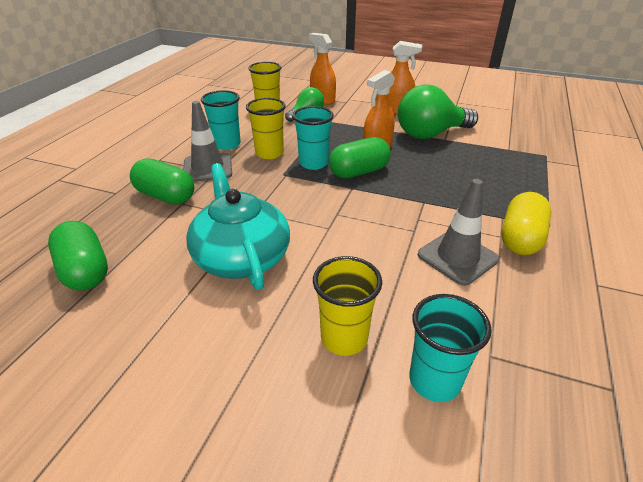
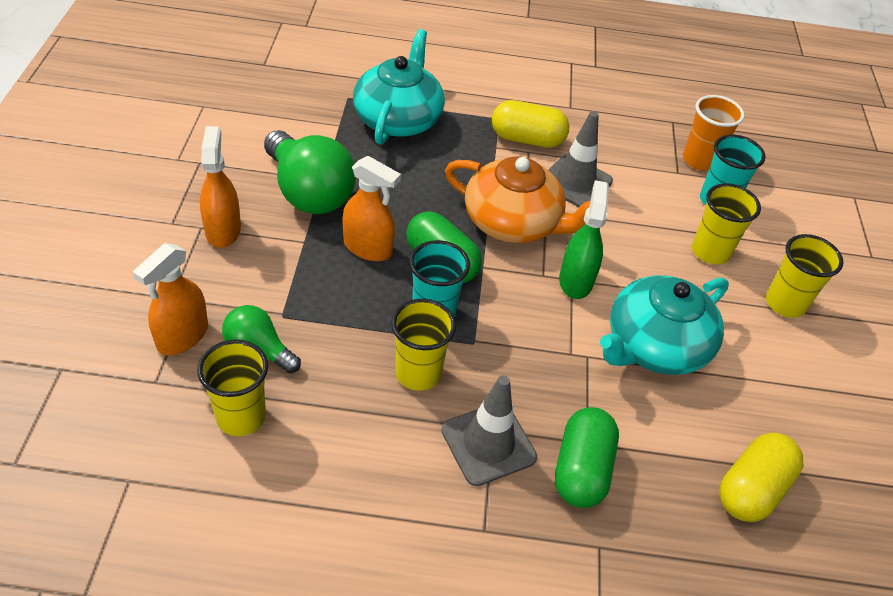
camera: 110 degrees left, 10 degrees up
green capsule [48,221,108,291] -> yellow capsule [719,432,803,522]
turquoise cup [201,90,241,150] -> none
none -> turquoise teapot [353,29,445,145]
none -> orange teapot [445,156,590,243]
none -> green spray bottle [559,180,609,299]
none -> orange cup [683,95,745,171]
none -> yellow cup [766,234,844,318]

